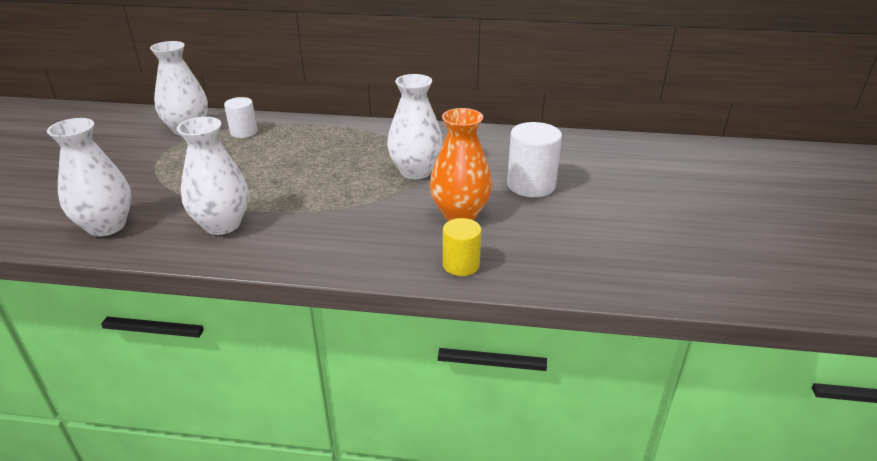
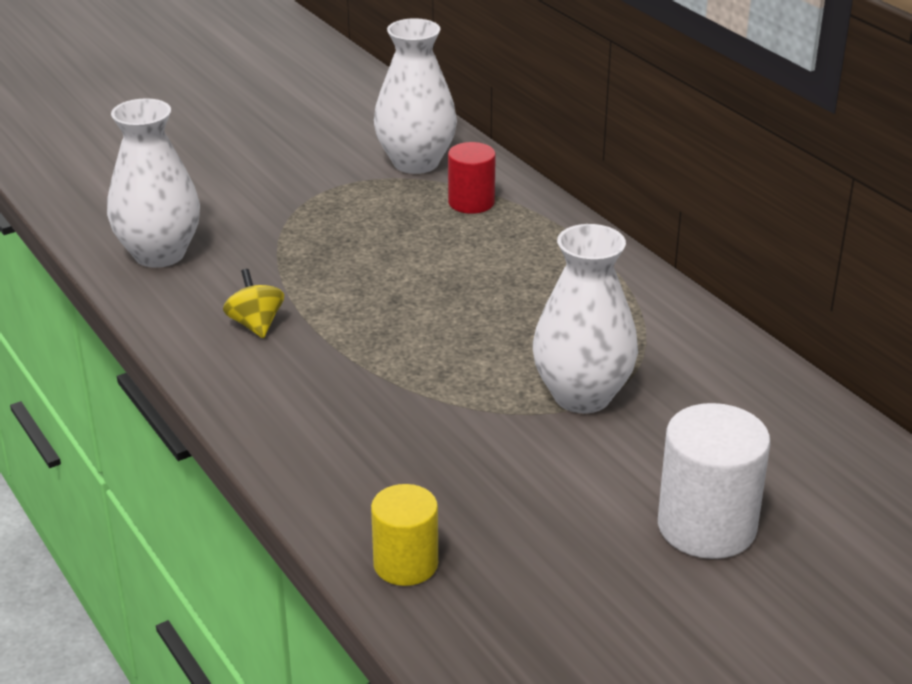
camera: 50 degrees right, 0 degrees up
white vase [177,117,249,235] -> yellow spinning top [223,269,284,338]
white cylinder [224,97,258,138] -> red cylinder [448,142,496,214]
orange vase [430,108,492,221] -> none

